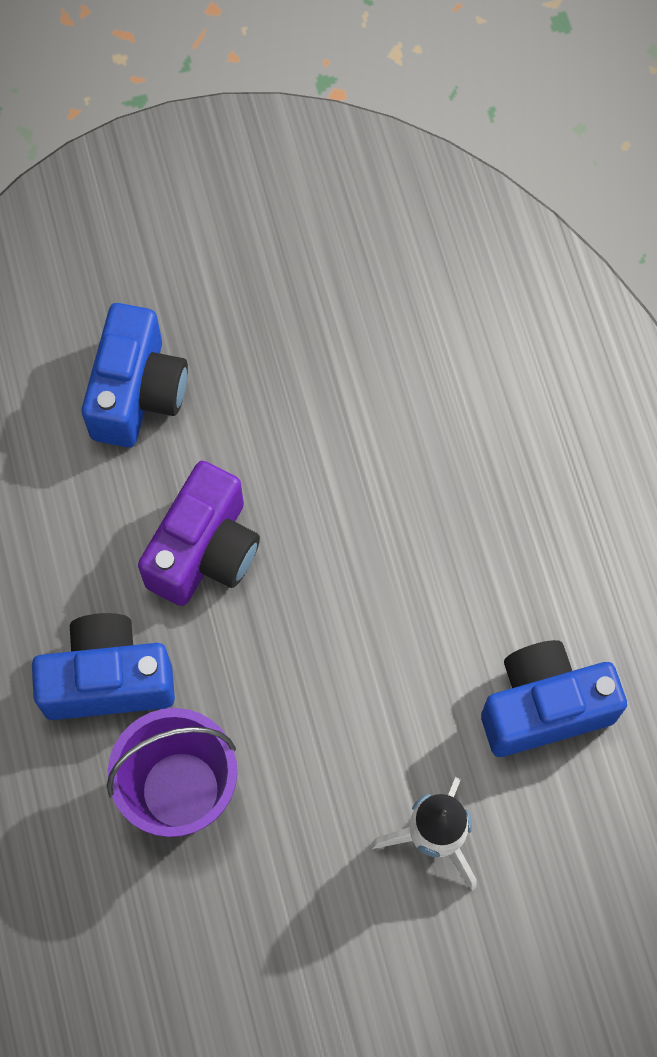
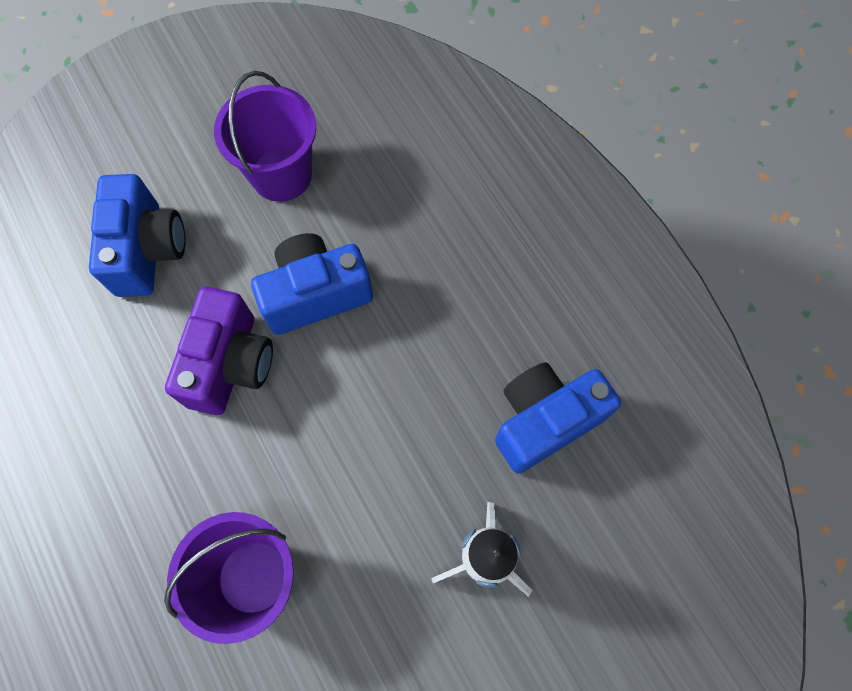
camera: 15 degrees left, 0 degrees up
blue camera [32,613,175,720] -> blue camera moved to [251,233,373,335]
none -> purple bucket [214,71,316,202]

